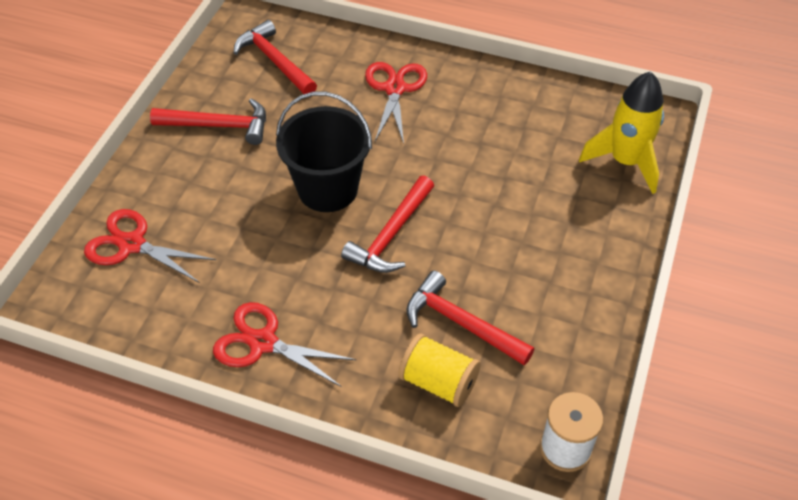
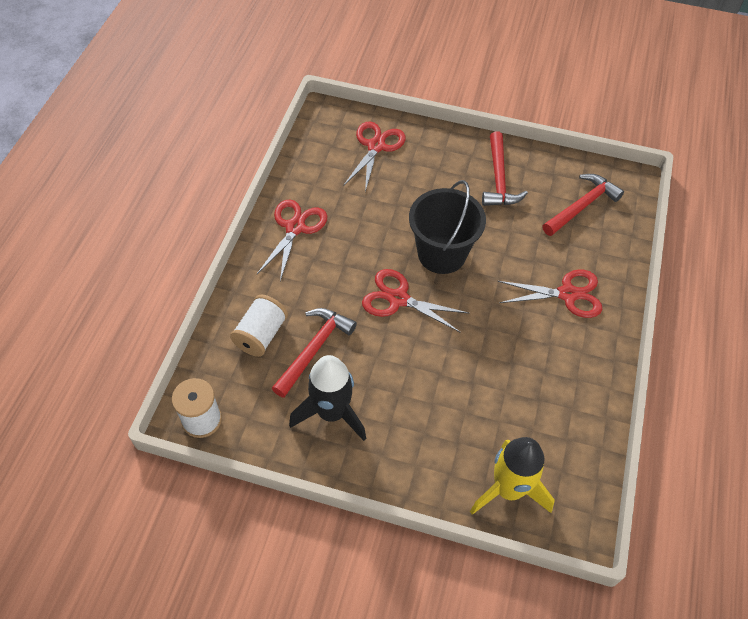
camera: 85 degrees right, 5 degrees up
red hammer [341,176,434,273] -> red scissors [362,269,469,333]
yellow spool [398,333,481,407] -> white spool [230,295,288,357]
none -> black rocket [289,355,366,441]

